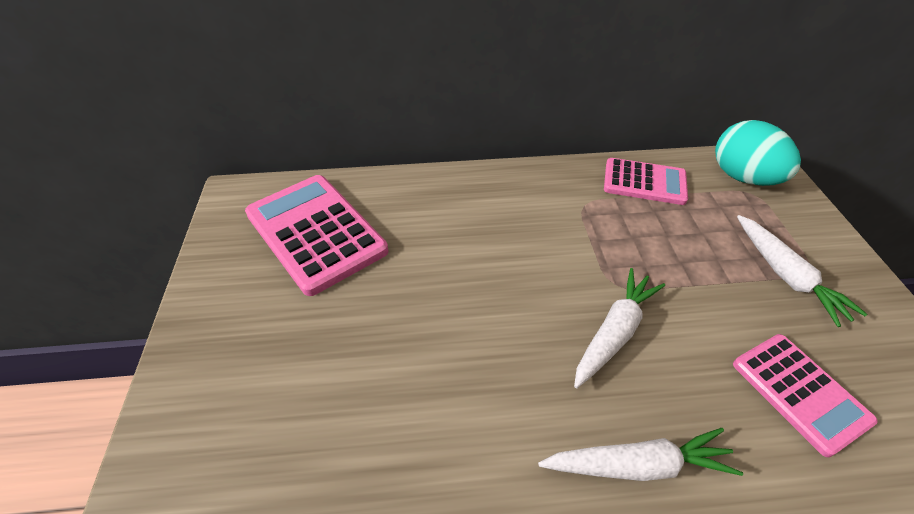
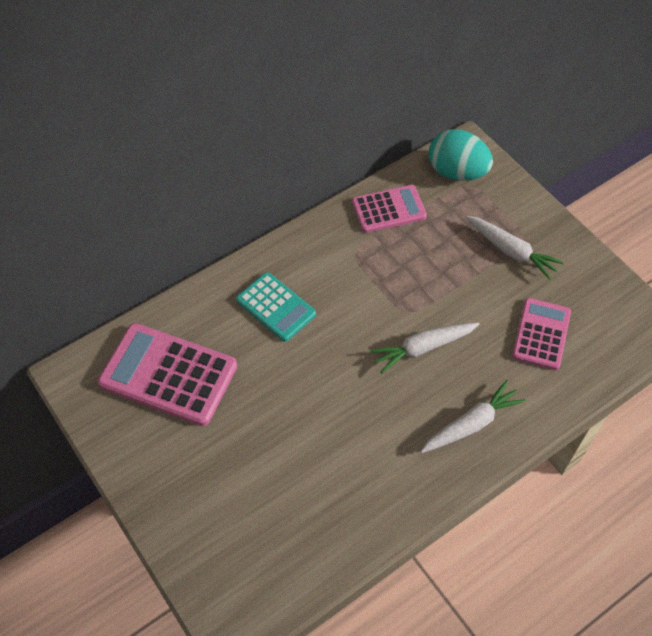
camera: 30 degrees left, 10 degrees up
white carrot [574,268,665,388] -> white carrot turned 120 degrees counterclockwise [370,322,479,374]
pink calculator [733,334,878,457] -> pink calculator turned 105 degrees counterclockwise [512,298,571,370]
none -> turquoise calculator [236,272,316,342]

